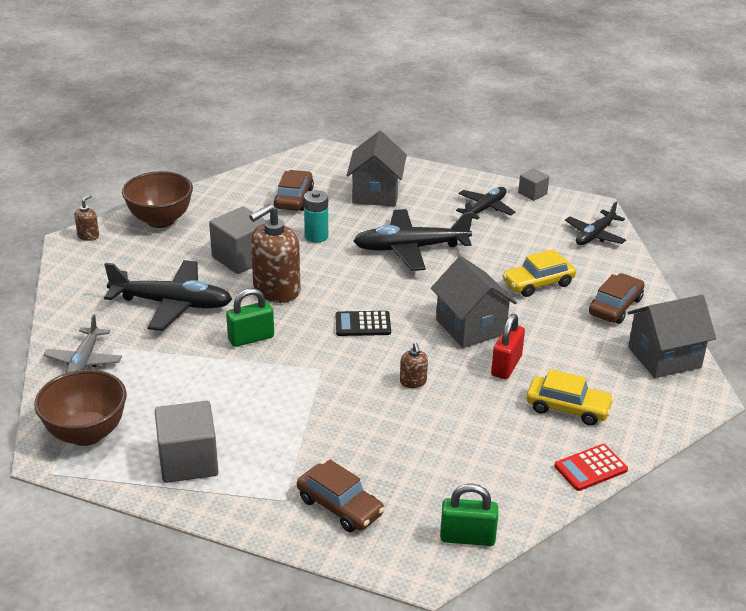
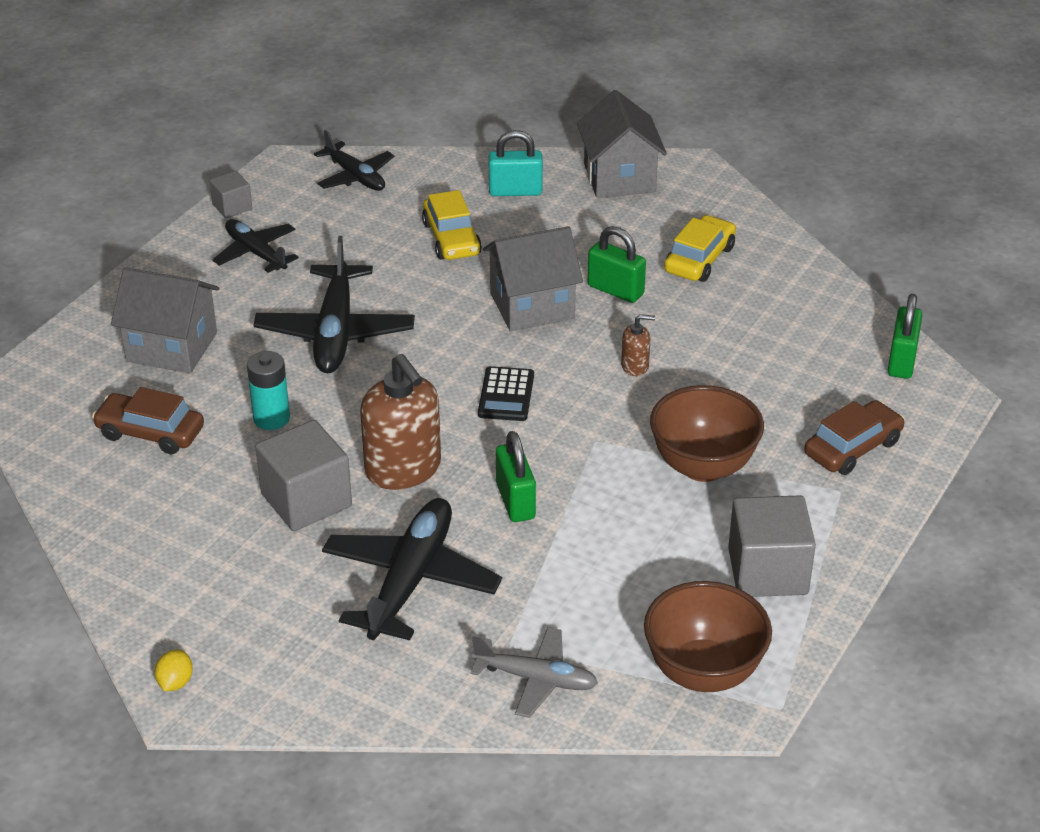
camera: 80 degrees left, 5 degrees up
brown soap dispenser [74,195,99,241] -> yellow lemon [155,650,193,691]
brown bowl [122,171,193,228] -> brown bowl moved to [650,385,764,482]
red padlock [491,314,525,379] -> green padlock [588,226,646,303]
red calculator [554,444,628,491] -> none
brown car [589,273,644,324] -> turquoise padlock [488,130,543,196]

